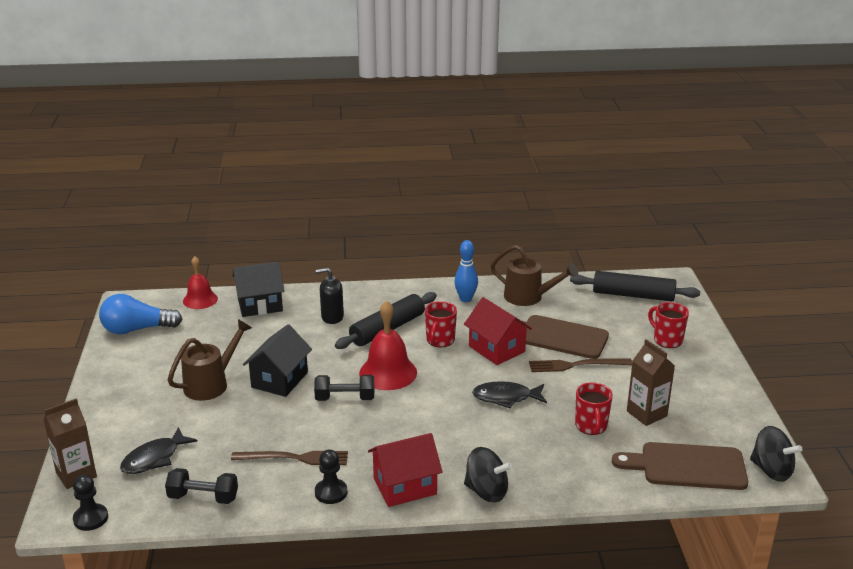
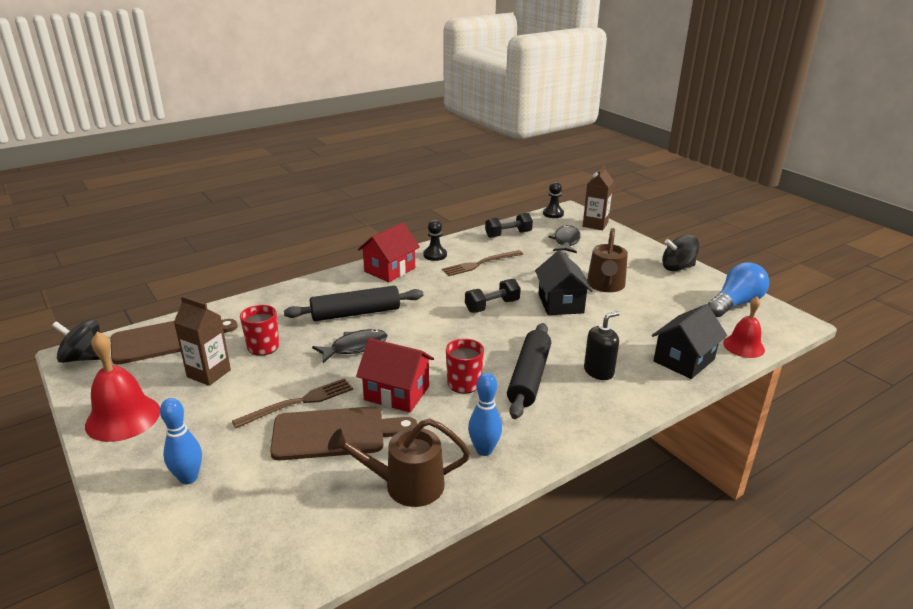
camera: 150 degrees right, 0 degrees up
red bell [359,300,417,390] -> red bell moved to [85,332,160,442]
black spinning top [464,447,512,503] -> black spinning top moved to [662,235,699,271]
black rolling pin [570,271,700,301] -> black rolling pin moved to [284,286,423,321]
red mug [648,302,689,348] -> blue bowling pin [160,398,202,484]

